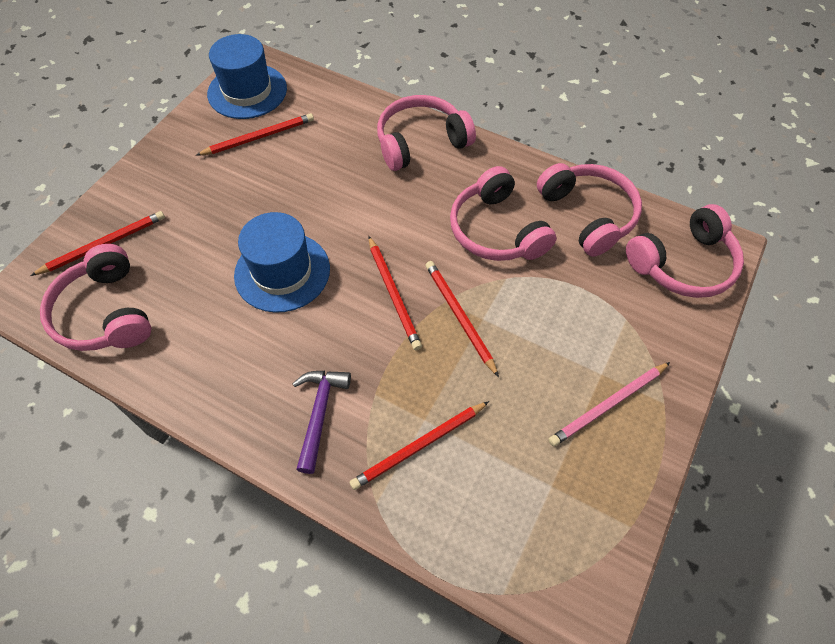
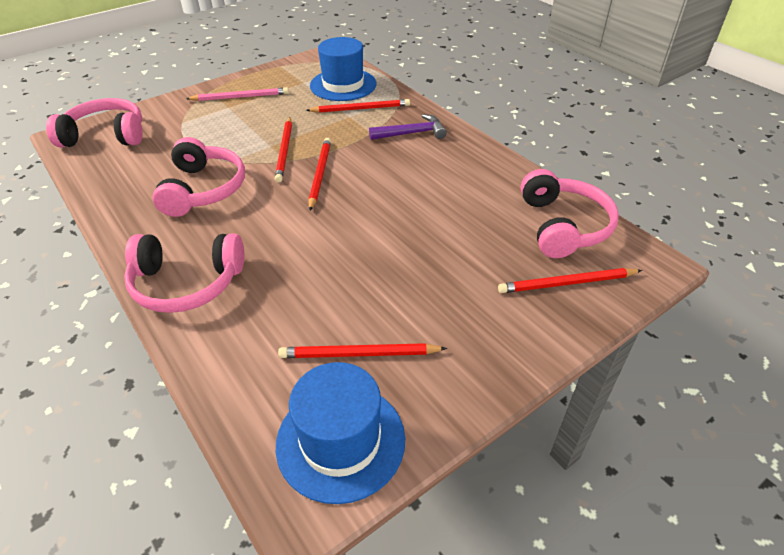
camera: 155 degrees left, 15 degrees down
blue hat [234,212,330,313] -> blue hat moved to [310,37,377,101]
purple hammer [293,371,351,474] -> purple hammer turned 135 degrees counterclockwise [369,114,447,140]
pink headphones [537,163,642,257] -> none

